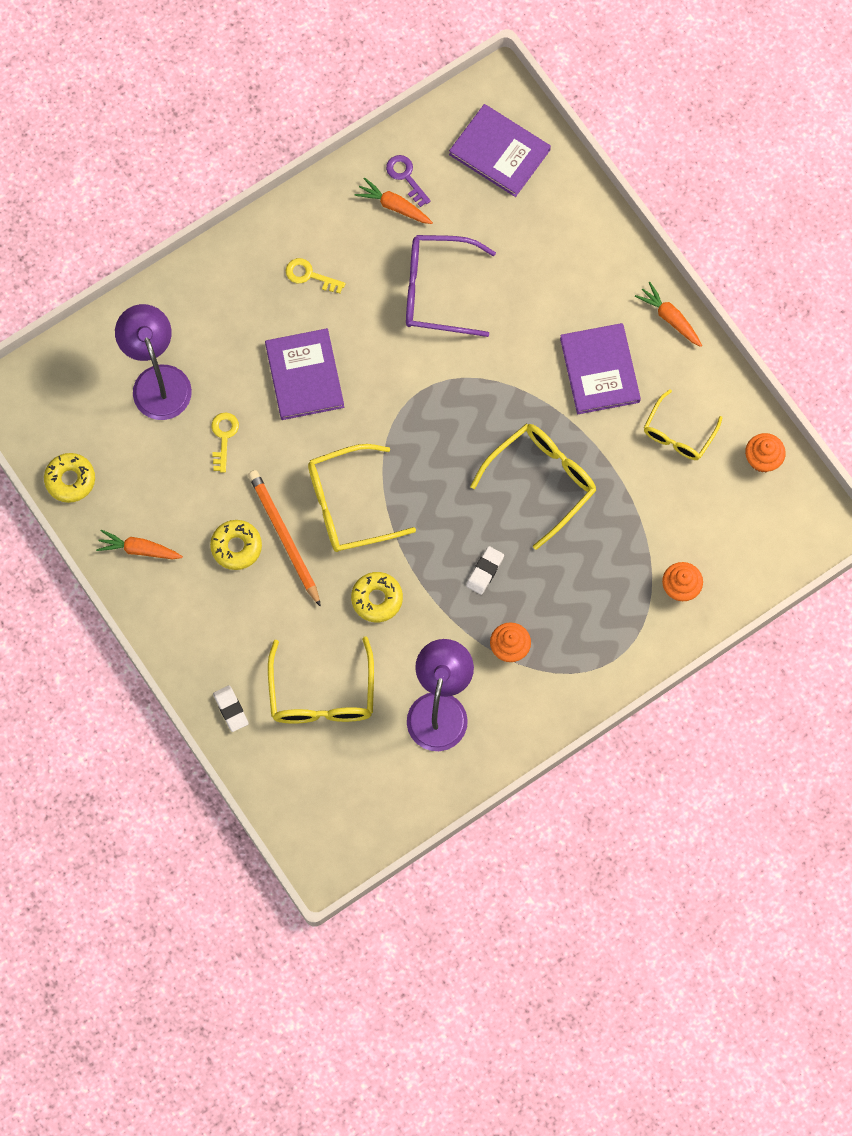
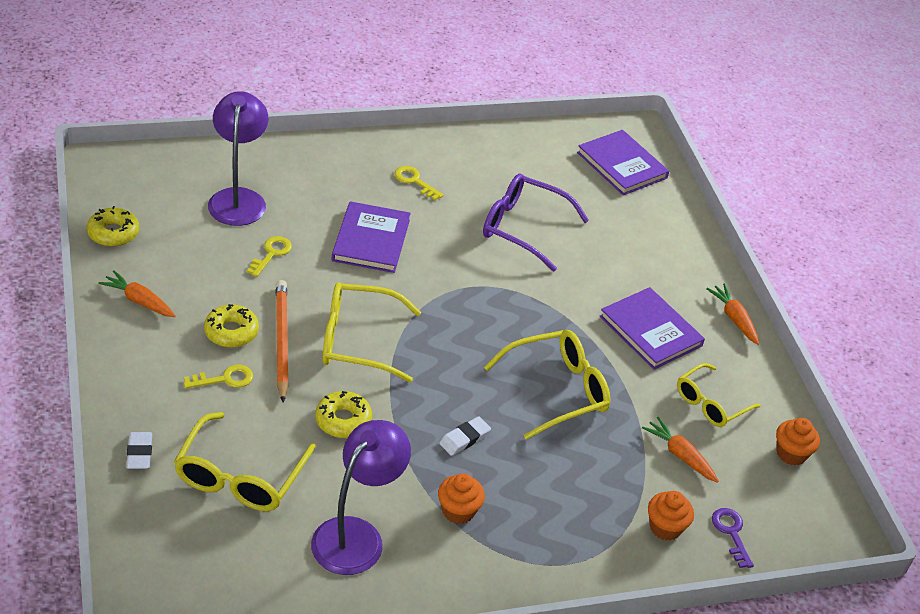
camera: 15 degrees right, 30 degrees down
orange carrot [354,177,433,224] -> orange carrot moved to [642,417,719,483]
purple key [386,155,431,207] -> purple key moved to [712,508,754,568]
purple book [560,323,641,414] -> purple book turned 45 degrees counterclockwise [600,287,705,370]
none -> yellow key [184,365,253,389]

